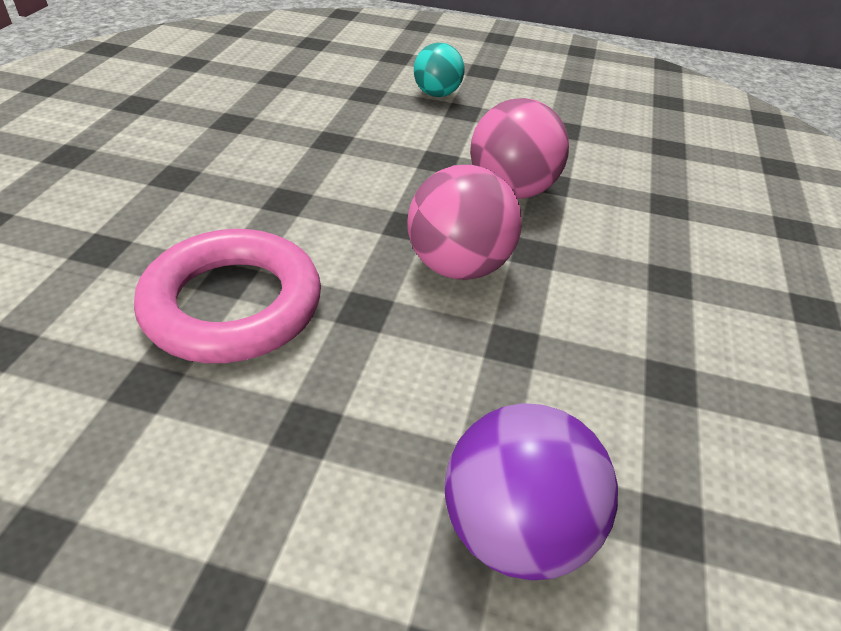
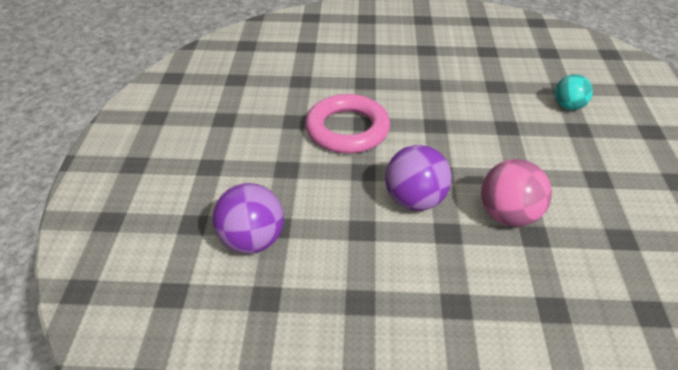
camera: 80 degrees right, 0 degrees up
pink ball [407,165,522,280] -> purple ball [385,145,452,211]
turquoise ball [414,43,464,97] -> turquoise ball moved to [555,74,593,110]

